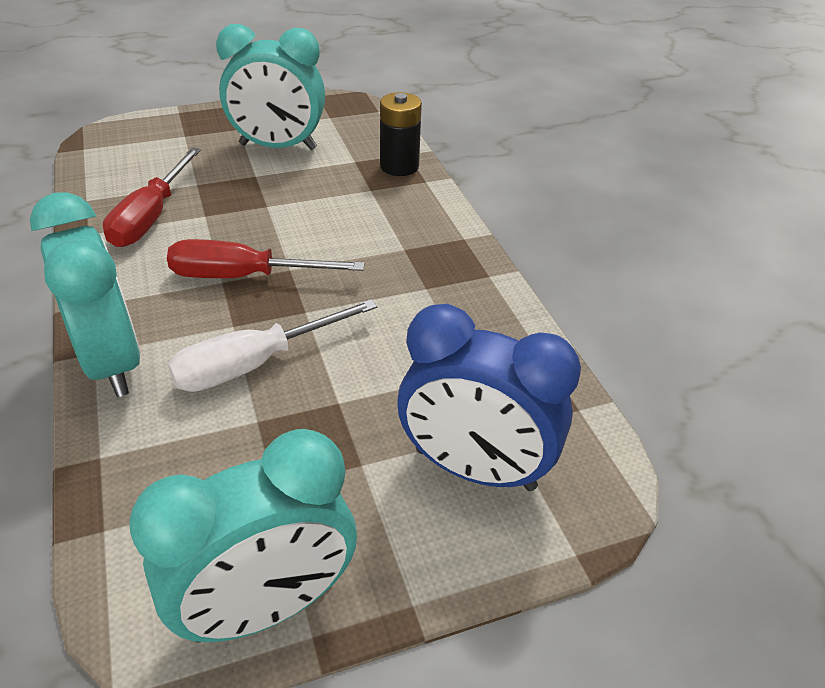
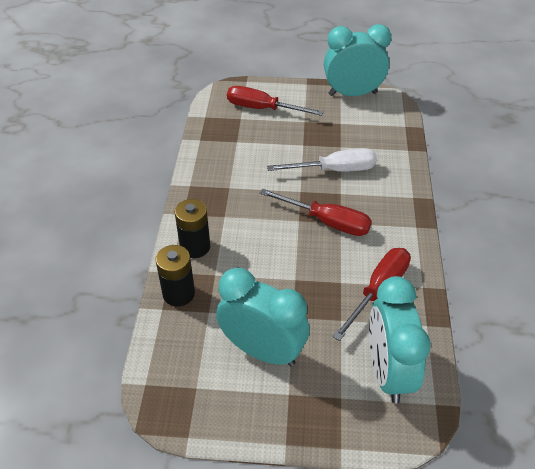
camera: 155 degrees left, 5 degrees up
turquoise clock [30,192,141,397] -> turquoise clock moved to [369,276,431,404]
blue clock [398,304,581,491] -> red screwdriver [227,86,324,116]
none -> black battery [175,199,210,258]

